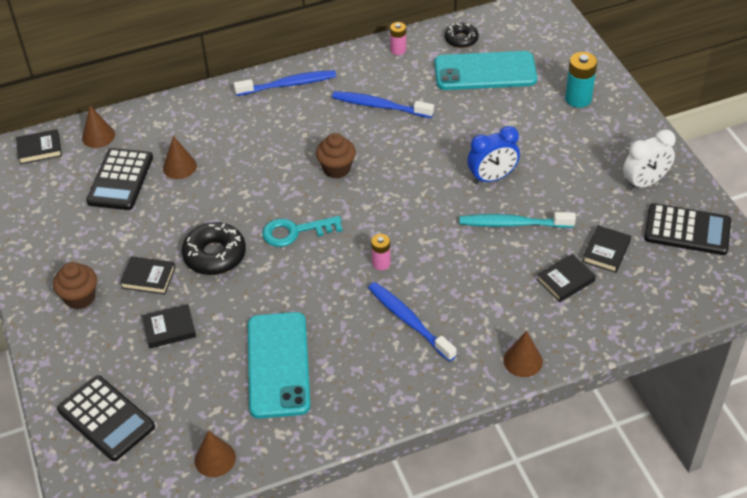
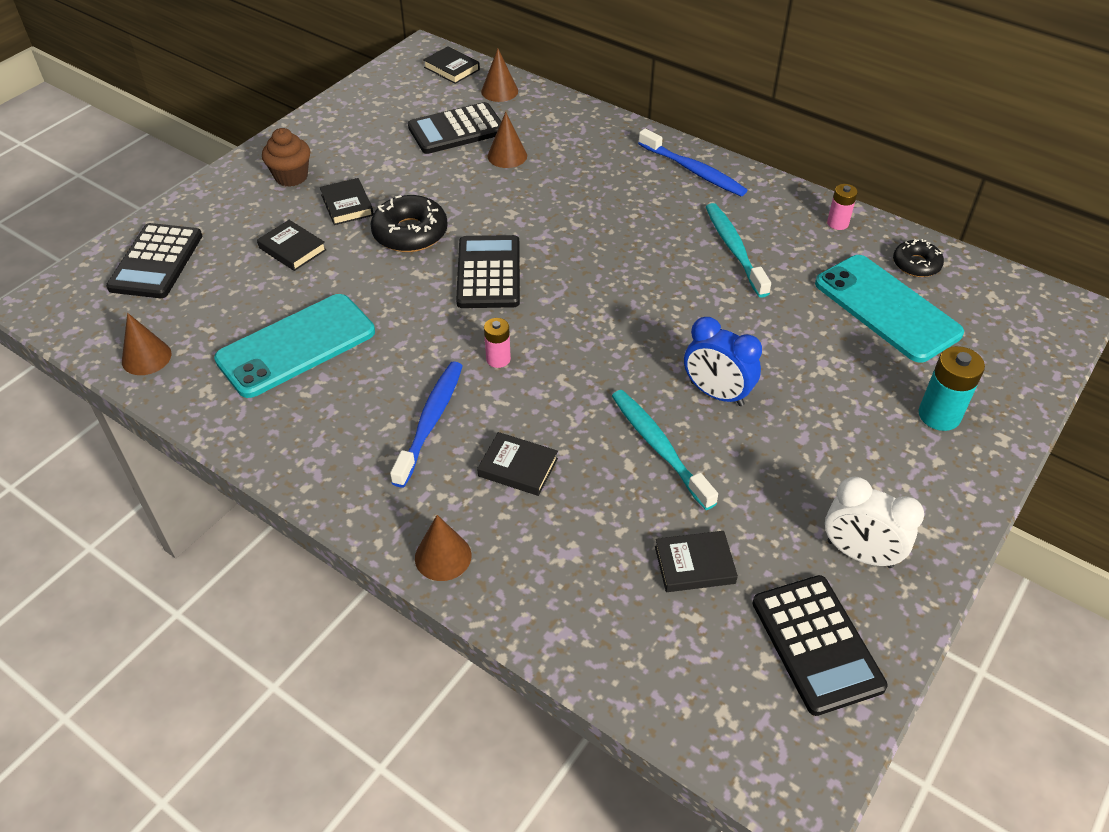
camera: 55 degrees right, 0 degrees up
turquoise key [262,216,343,247] -> black calculator [456,235,520,308]
brown cupcake [316,133,356,179] -> none
blue toothbrush [332,91,434,118] -> turquoise toothbrush [706,203,771,298]
black book [537,254,596,302] -> black book moved to [477,432,558,496]

